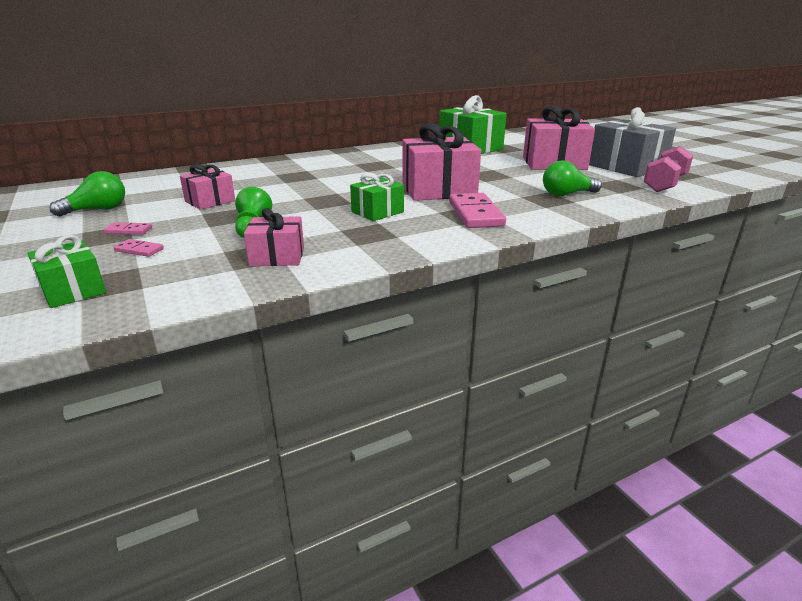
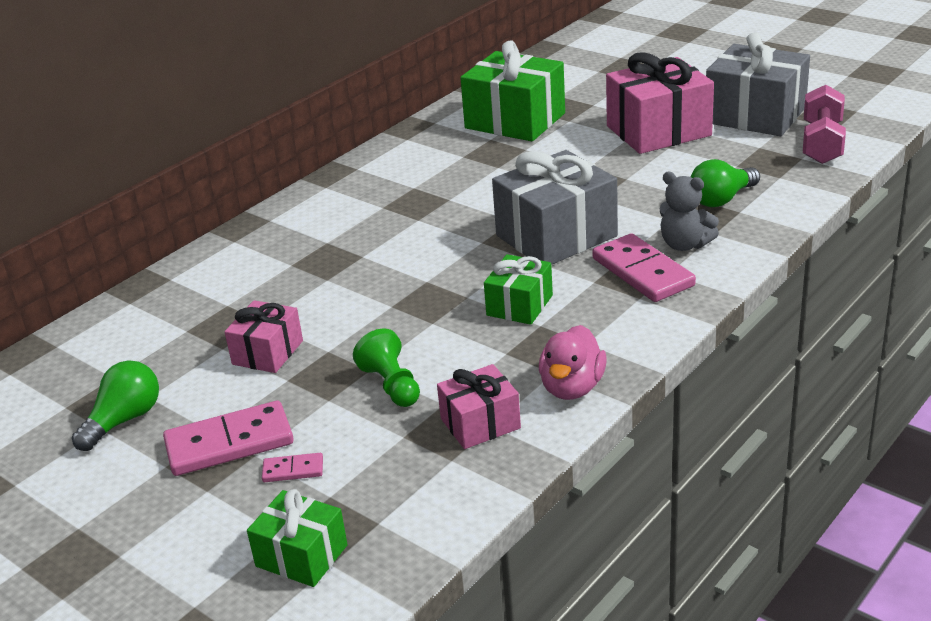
camera: 20 degrees left, 5 degrees up
pink domino [104,222,152,235] -> pink domino [163,401,294,476], size x2.10
pink gift [402,123,481,201] -> grey gift [492,150,618,265]
none -> pink duck [539,325,607,400]
none -> grey teddy bear [660,172,719,251]

